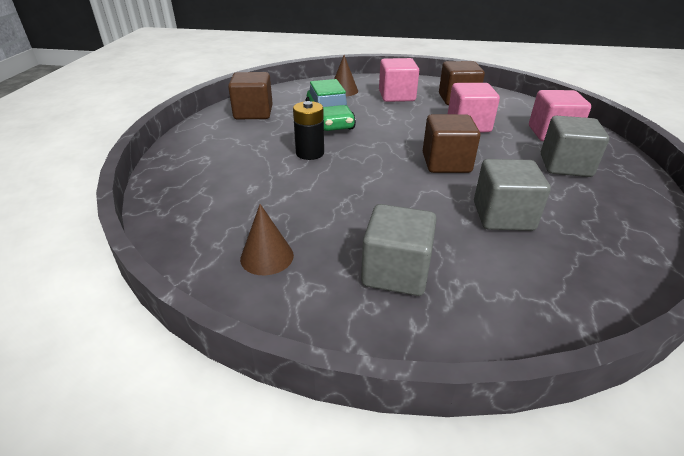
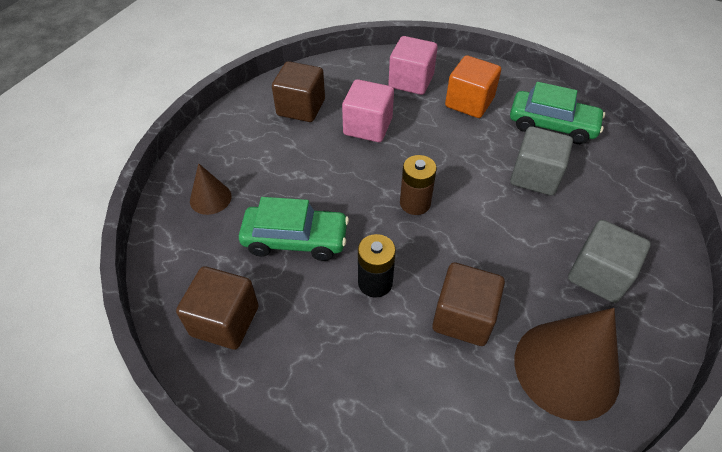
camera: 70 degrees left, 15 degrees up
brown cone [240,204,294,275] -> brown cone [515,308,620,421], size x1.99
pink cube [379,58,419,102] -> none
brown cube [423,114,480,173] -> brown cube moved to [432,263,505,346]
grey cube [541,116,609,177] -> orange cube [445,55,501,118]
none -> brown battery [400,155,437,215]
none -> green car [510,82,605,144]

